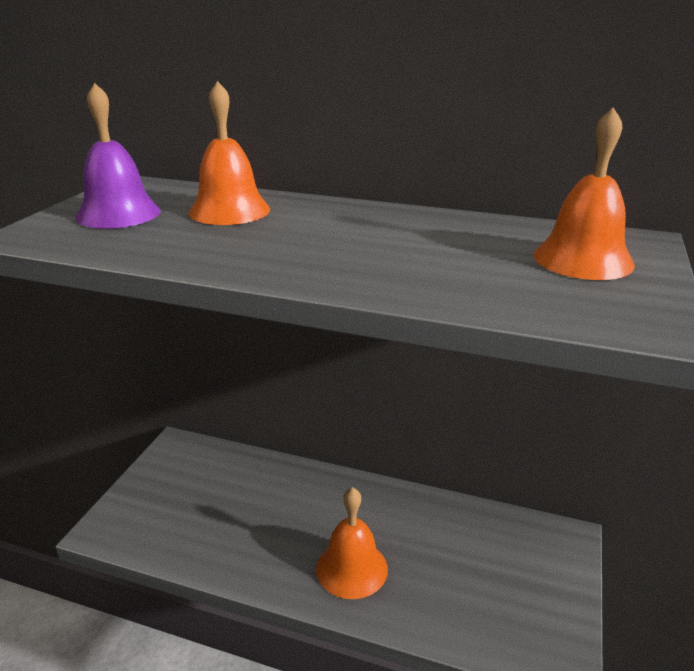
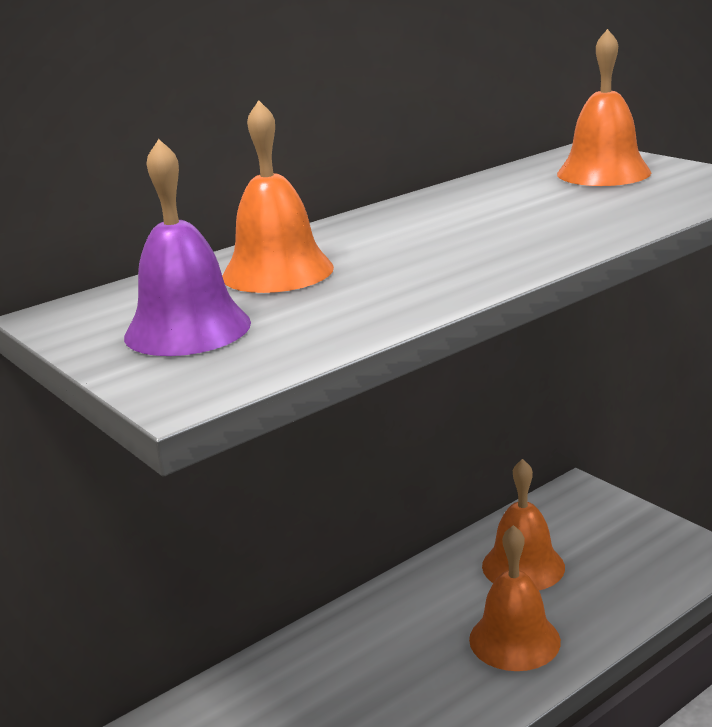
camera: 55 degrees left, 5 degrees down
none -> orange bell [482,459,565,590]

